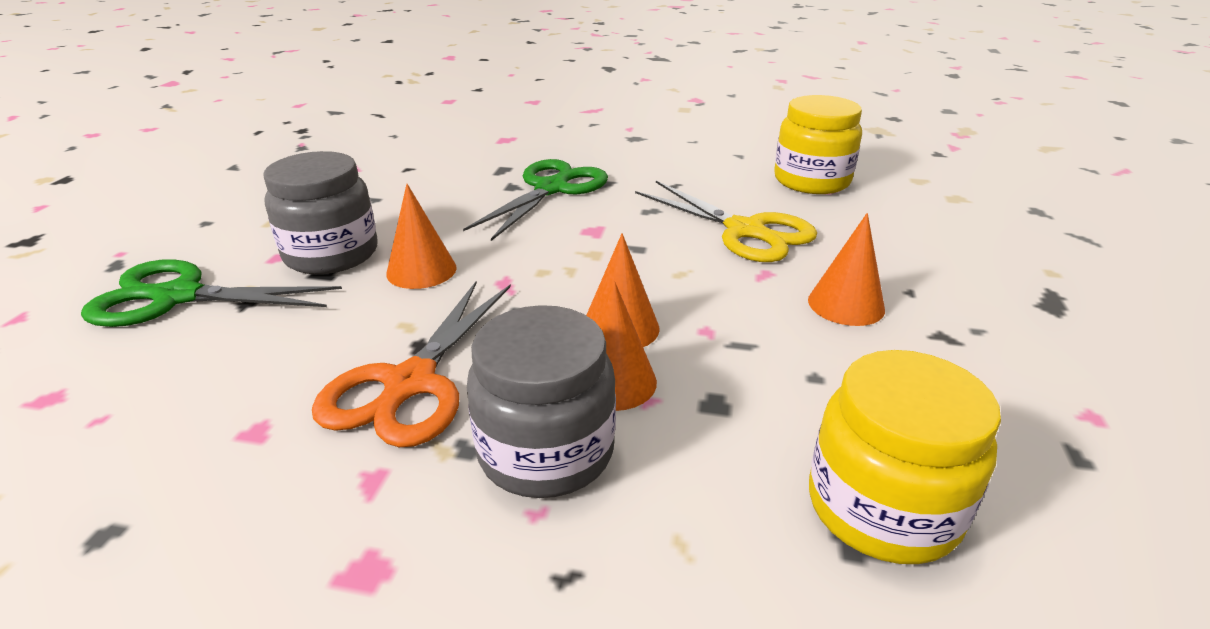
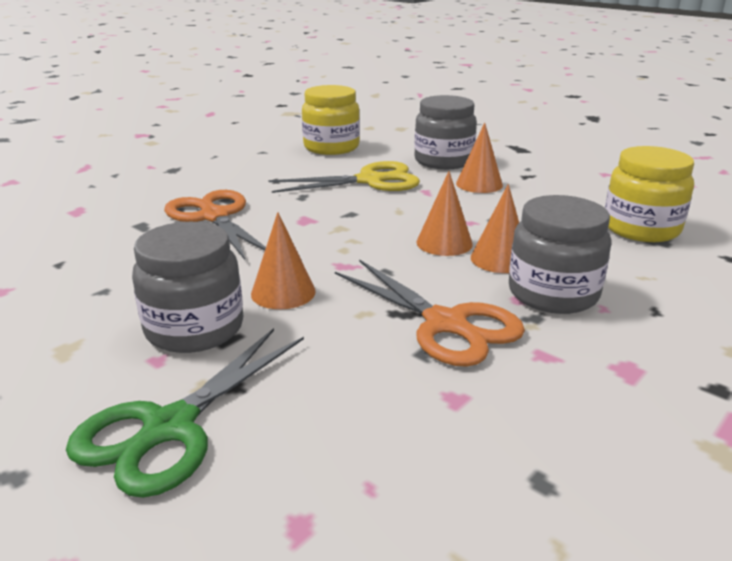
camera: 60 degrees left, 5 degrees down
green scissors [463,159,608,241] -> orange scissors [164,190,266,260]
none -> grey jar [414,95,477,169]

